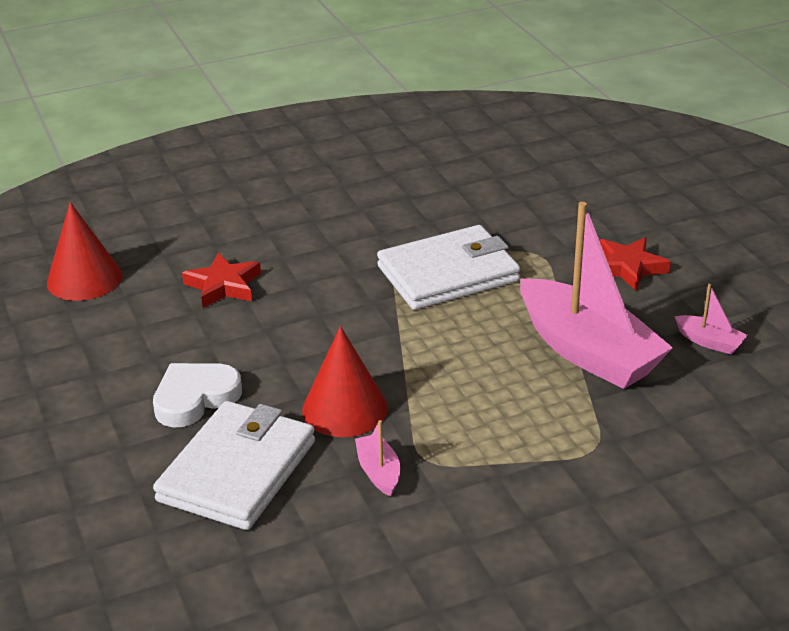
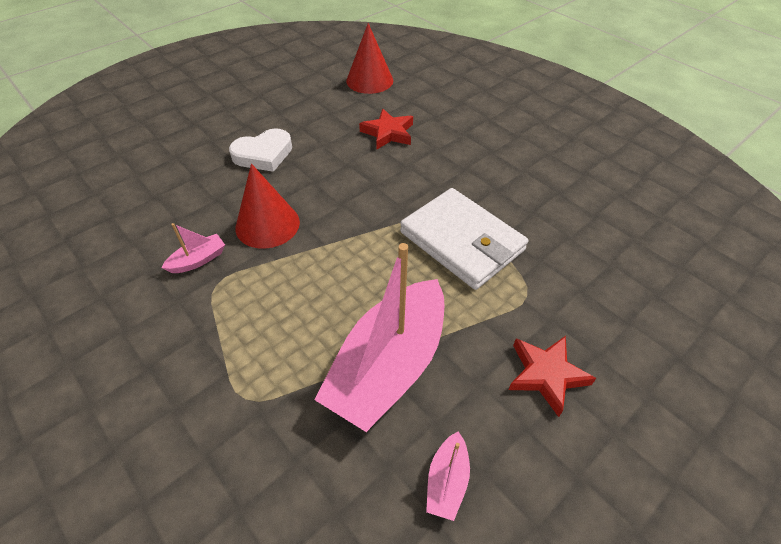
camera: 70 degrees right, 15 degrees up
white heart [153,363,242,428] -> white heart turned 120 degrees clockwise [229,128,292,172]
white wallet [153,401,315,530] -> none

